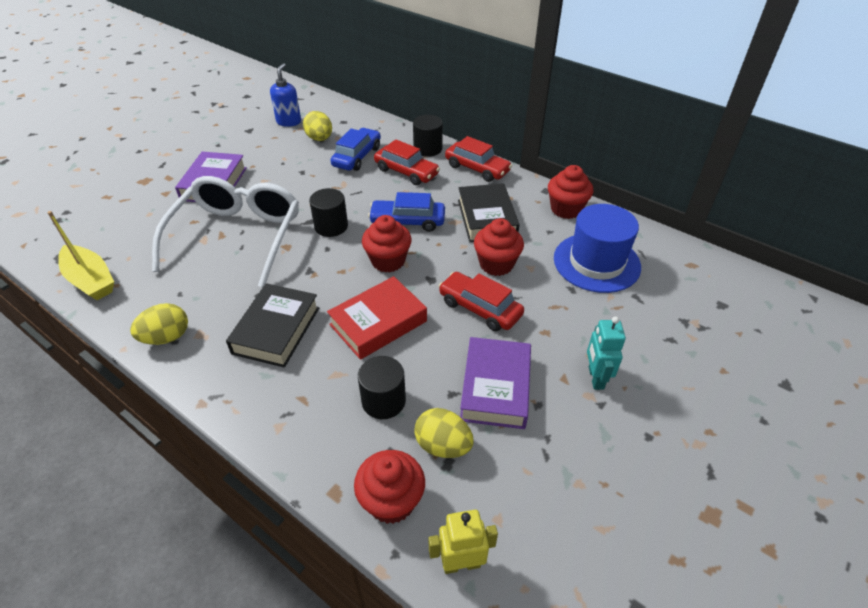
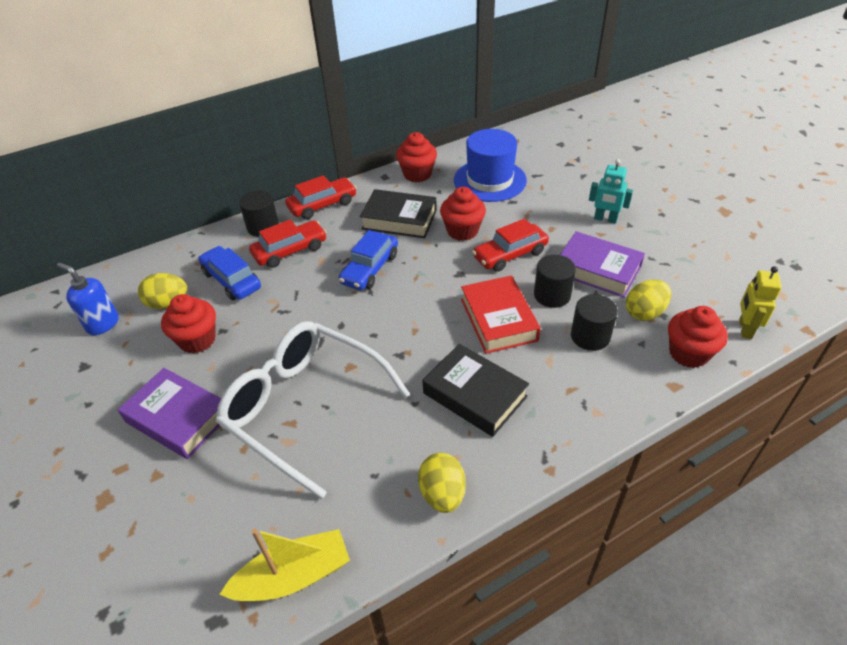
camera: 65 degrees left, 0 degrees up
black cylinder [309,188,348,237] -> black cylinder moved to [534,255,576,308]
red cupcake [362,215,412,273] -> red cupcake moved to [161,294,216,353]

